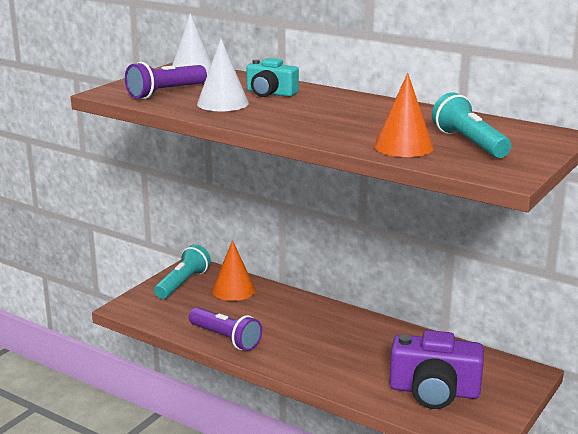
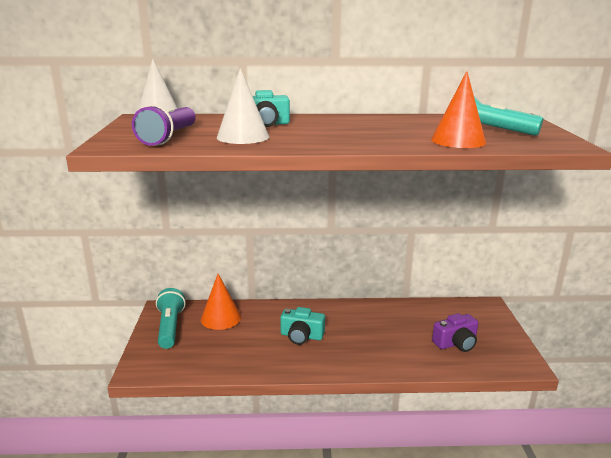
camera: 35 degrees left, 0 degrees up
purple flashlight [189,307,262,351] -> none
purple camera [389,330,484,409] -> purple camera [432,313,478,352], size x0.60
none -> turquoise camera [280,307,325,345]

